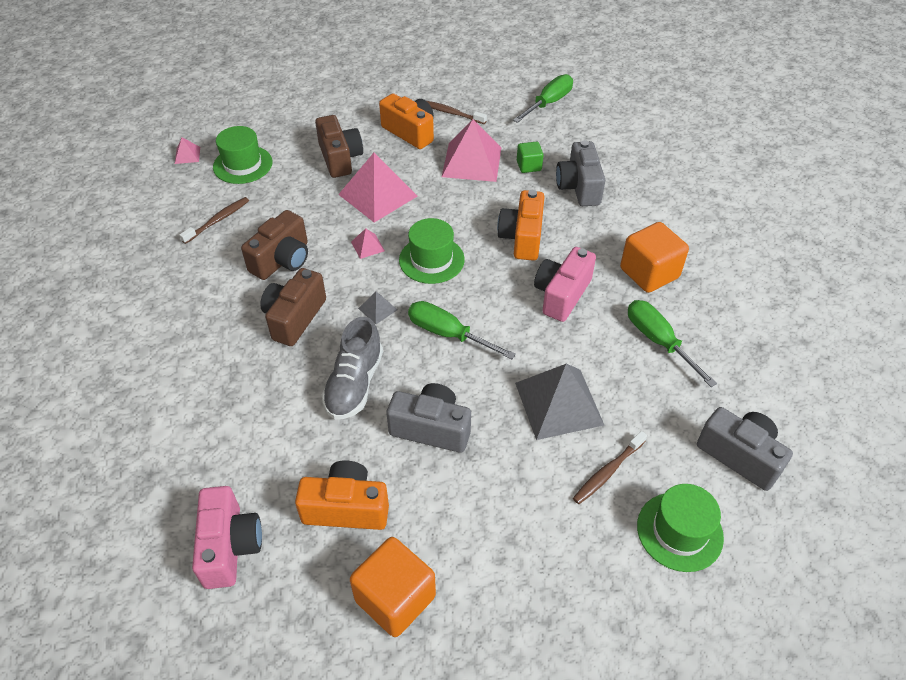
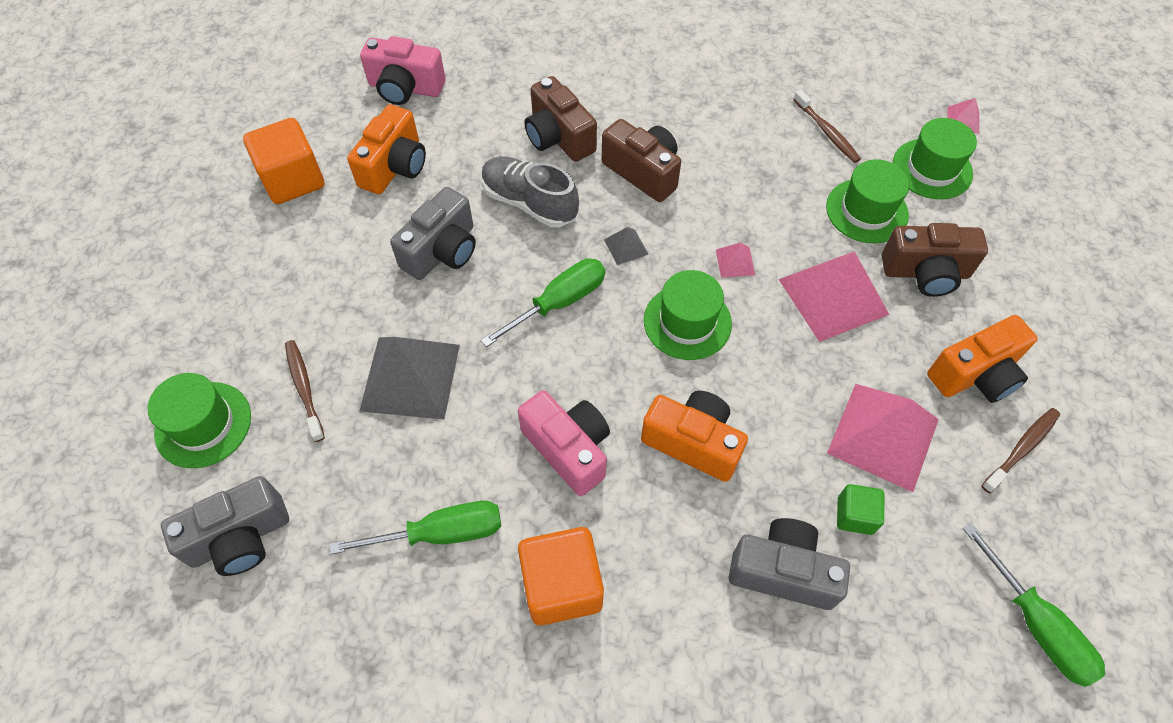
camera: 110 degrees right, 10 degrees up
brown camera [241,210,308,280] -> brown camera moved to [525,76,597,162]
none -> green hat [826,159,910,243]

